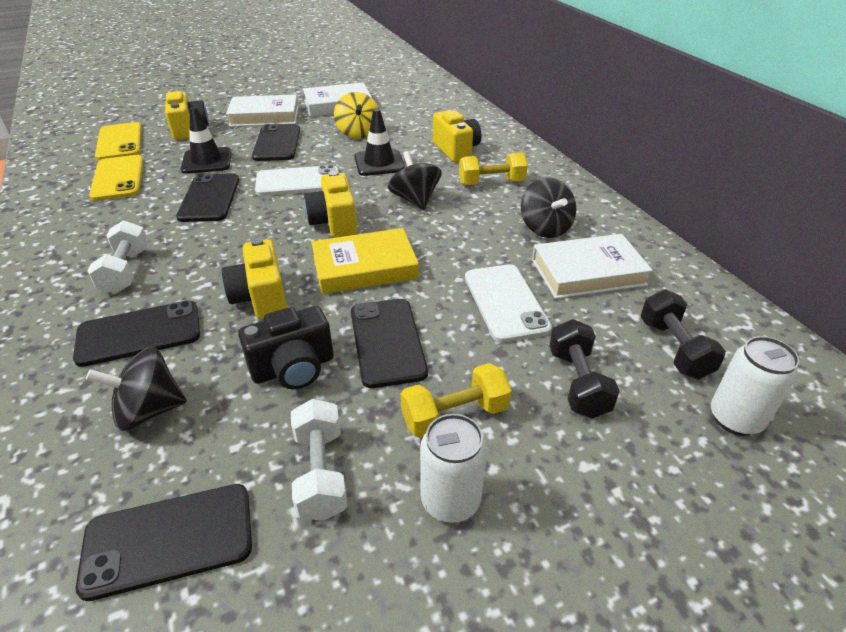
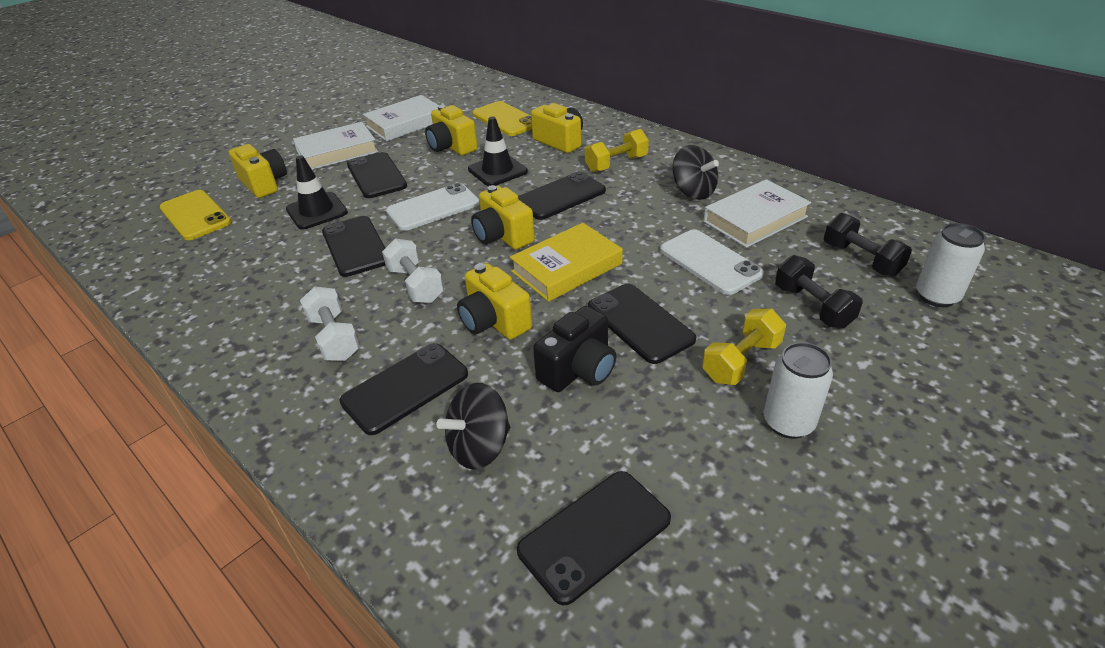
camera: 20 degrees left, 0 degrees up
yellow phone [89,155,144,201] -> yellow phone moved to [472,101,532,136]
white dumbbell [291,399,347,521] -> white dumbbell moved to [382,238,444,303]
yellow spinning top [334,92,379,139] -> yellow camera [425,105,478,155]
black spinning top [388,151,442,210] -> black phone [518,171,606,220]

